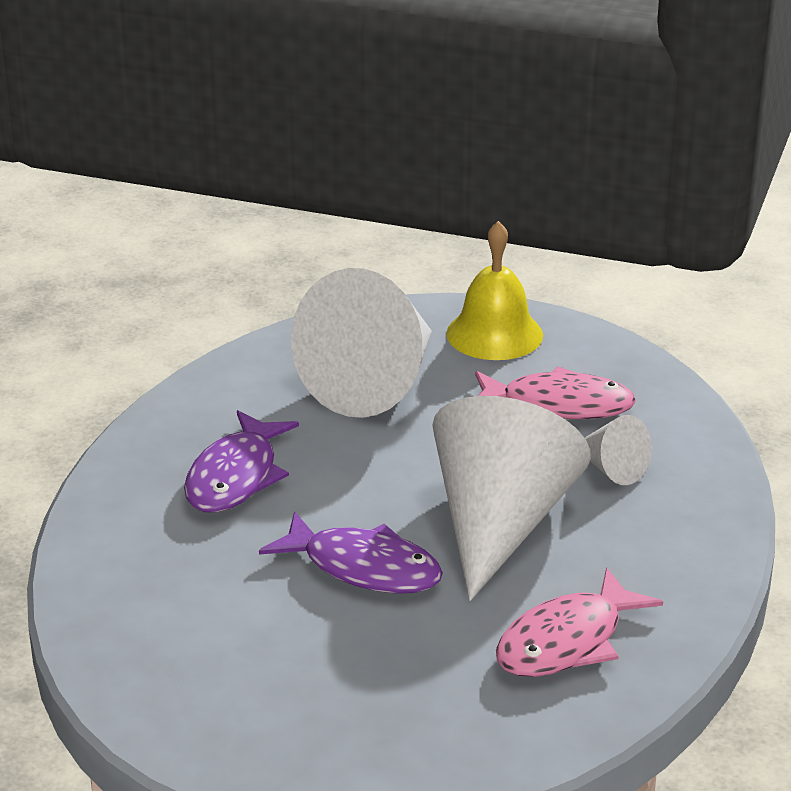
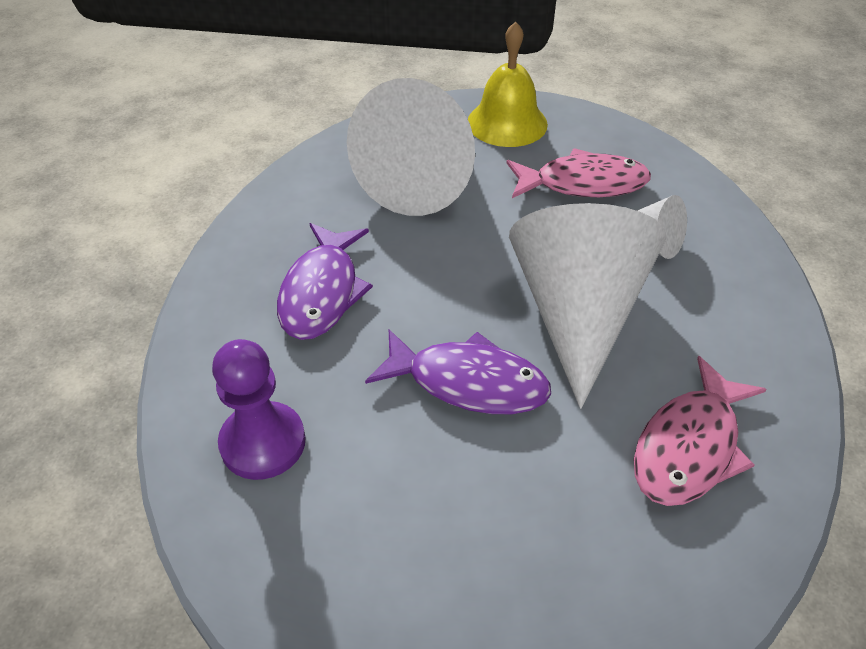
camera: 10 degrees left, 15 degrees up
none -> purple pawn [212,339,306,480]

